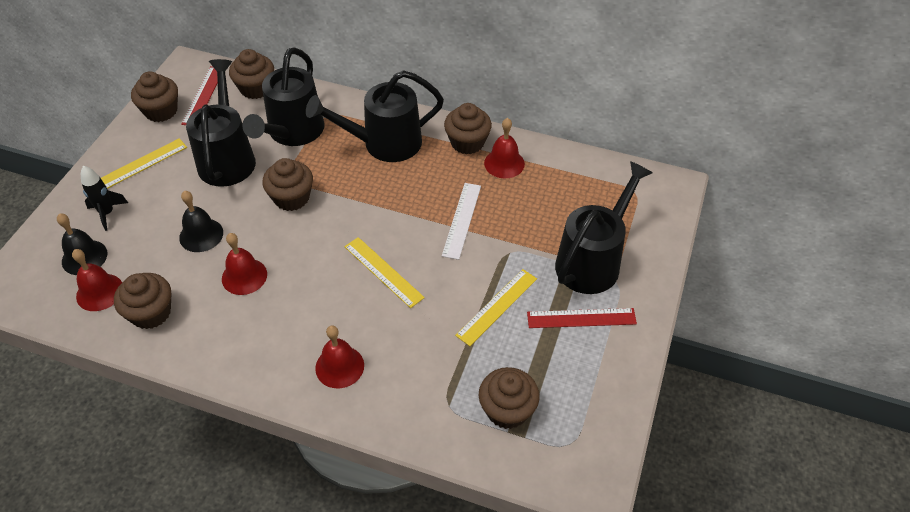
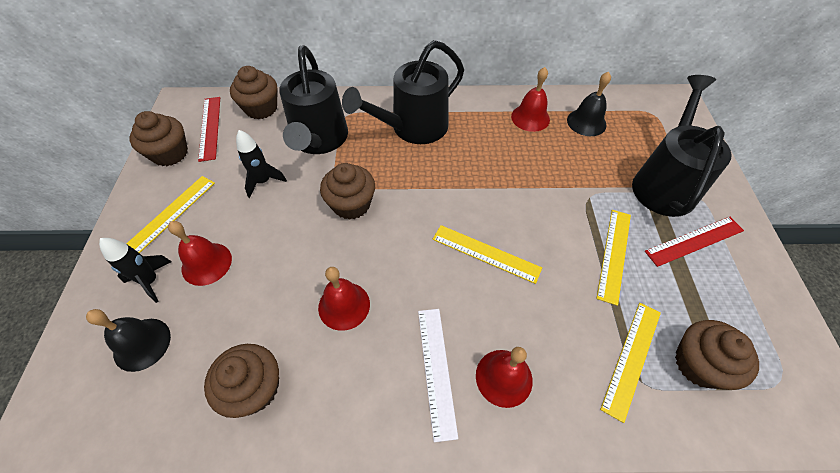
camera: 20 degrees left, 5 degrees up
red bell [72,249,122,311] -> red bell moved to [168,221,232,286]
black bell [179,191,223,252] -> black bell moved to [567,72,611,136]
black watering can [186,59,256,187] -> black rocket [236,130,287,198]
white ruler [442,183,481,260] -> white ruler moved to [418,309,458,442]
brown cupcake [444,103,492,154] -> none
none -> yellow ruler [600,303,661,423]

